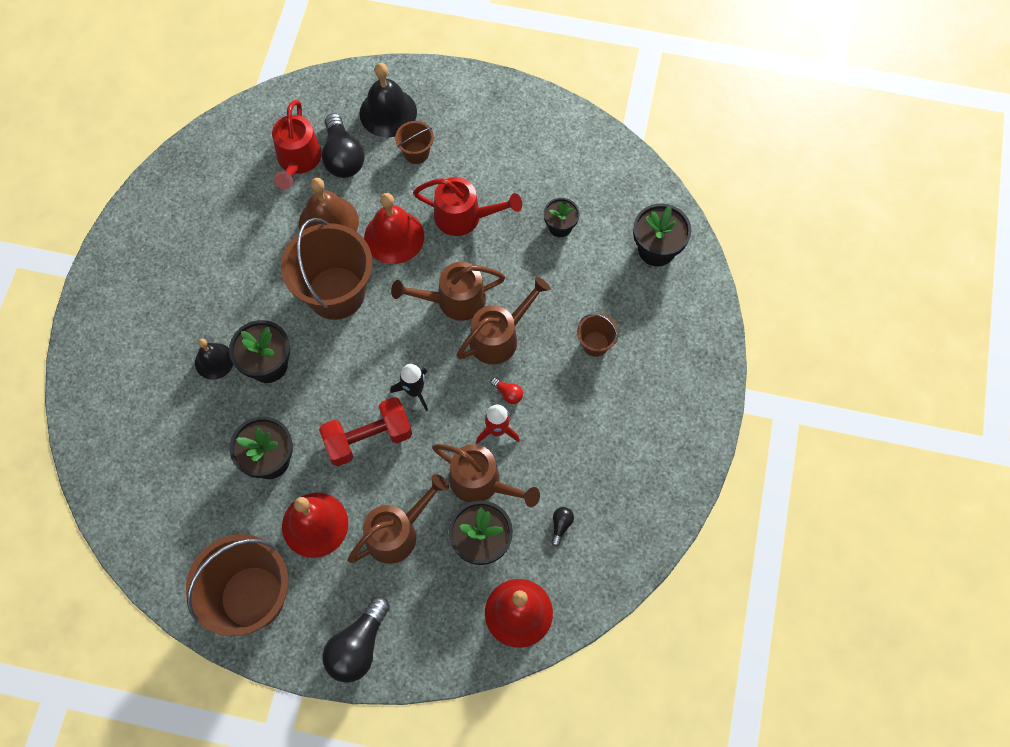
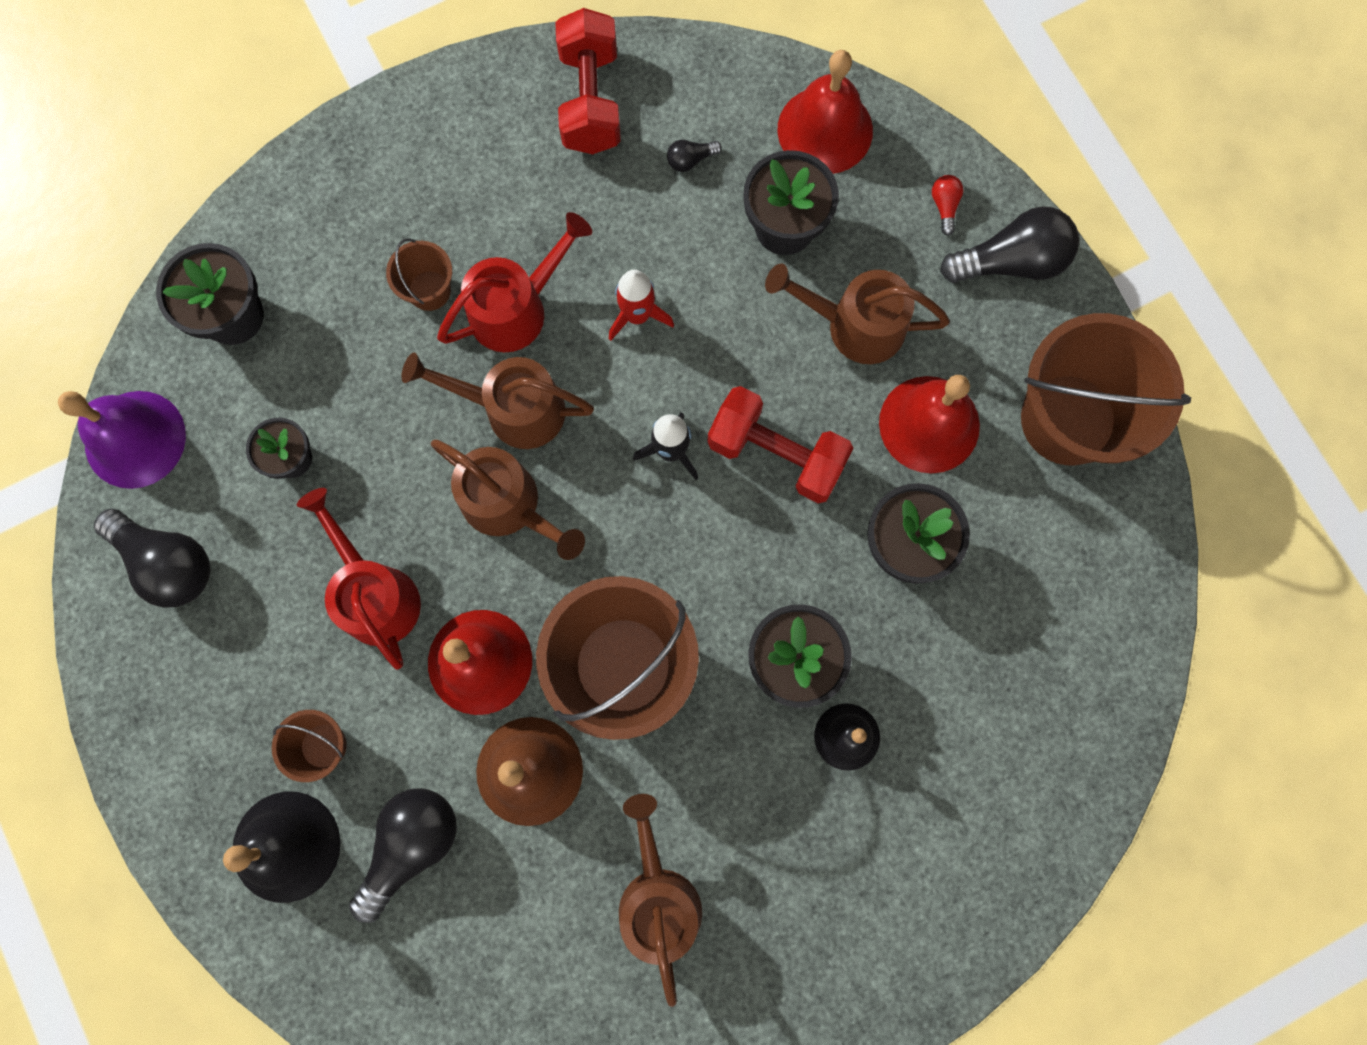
camera: 130 degrees left, 10 degrees up
red watering can [272,100,322,189] -> red watering can moved to [437,212,592,352]
brown watering can [432,444,540,507] -> brown watering can moved to [619,794,702,1007]
red light bulb [490,378,523,404] -> red light bulb moved to [932,175,963,236]
none -> purple bell [58,391,186,489]
none -> black light bulb [94,508,210,608]
none -> red dumbbell [555,8,621,154]

